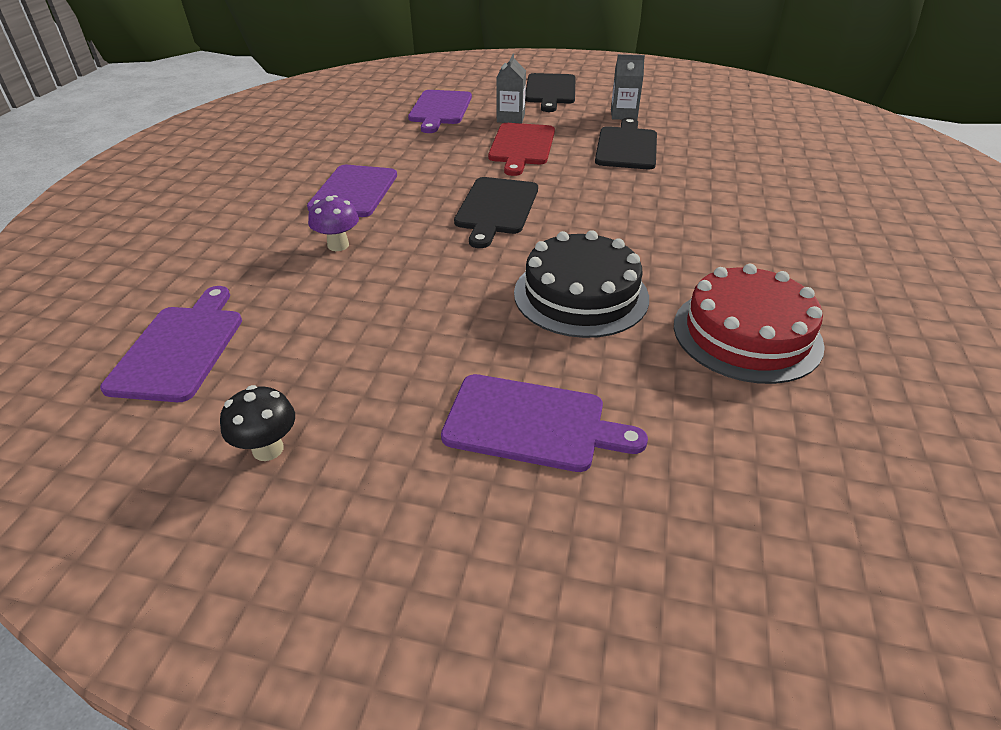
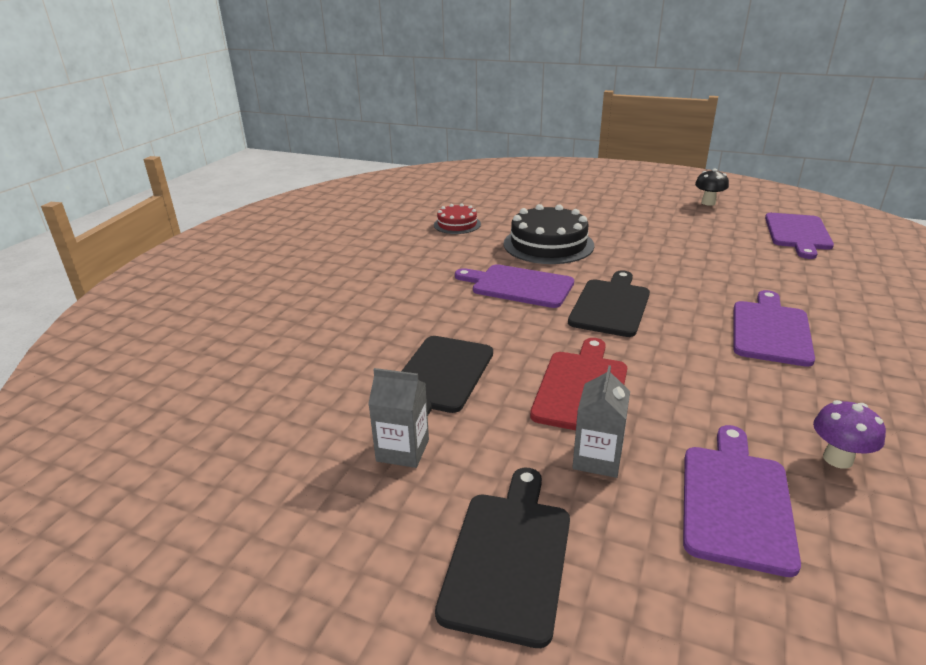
camera: 170 degrees left, 10 degrees down
purple mushroom [308,195,359,251] -> purple mushroom moved to [813,400,886,469]
purple cutting board [441,374,648,472] -> purple cutting board moved to [455,264,574,308]
red cake [674,264,825,384] -> red cake [434,203,481,234], size x0.56

